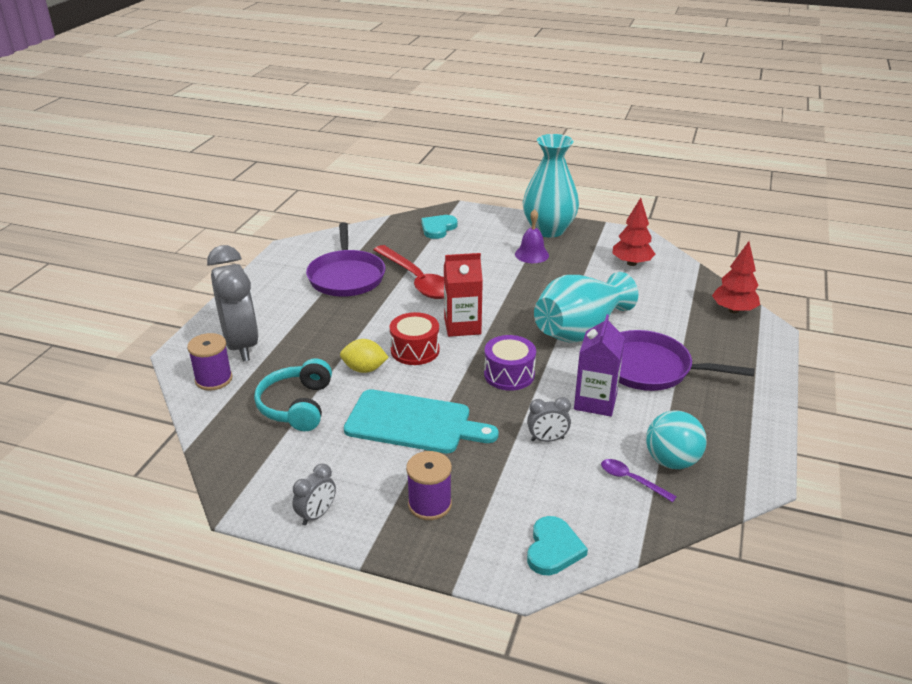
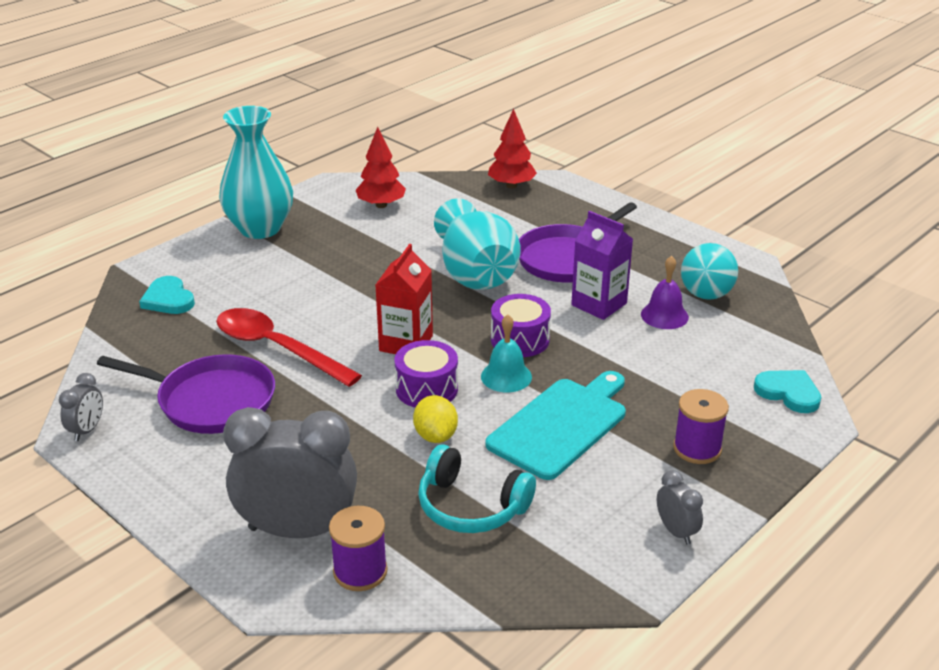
camera: 65 degrees left, 0 degrees up
yellow lemon [340,339,389,373] -> yellow lemon turned 45 degrees counterclockwise [413,395,458,443]
red spoon [373,245,444,299] -> red spoon turned 135 degrees counterclockwise [216,308,362,387]
red drum [390,312,440,365] -> purple drum [395,340,458,408]
purple bell [515,209,549,263] -> purple bell moved to [641,256,689,329]
grey clock [527,397,571,442] -> grey clock moved to [59,373,103,441]
purple spoon [601,459,677,502] -> none
none -> turquoise bell [481,315,532,392]

